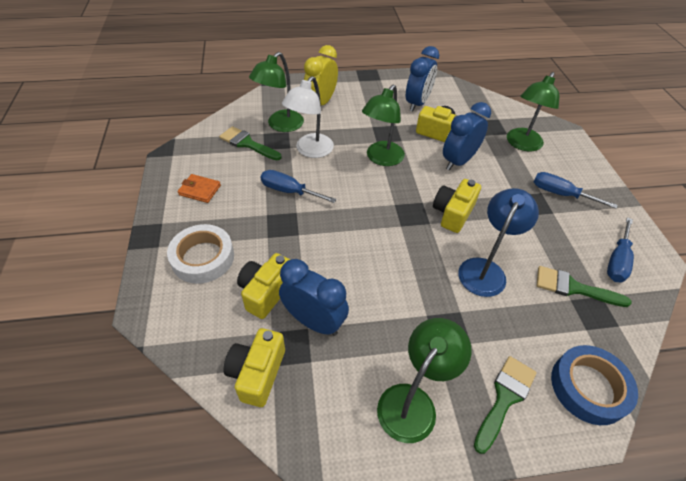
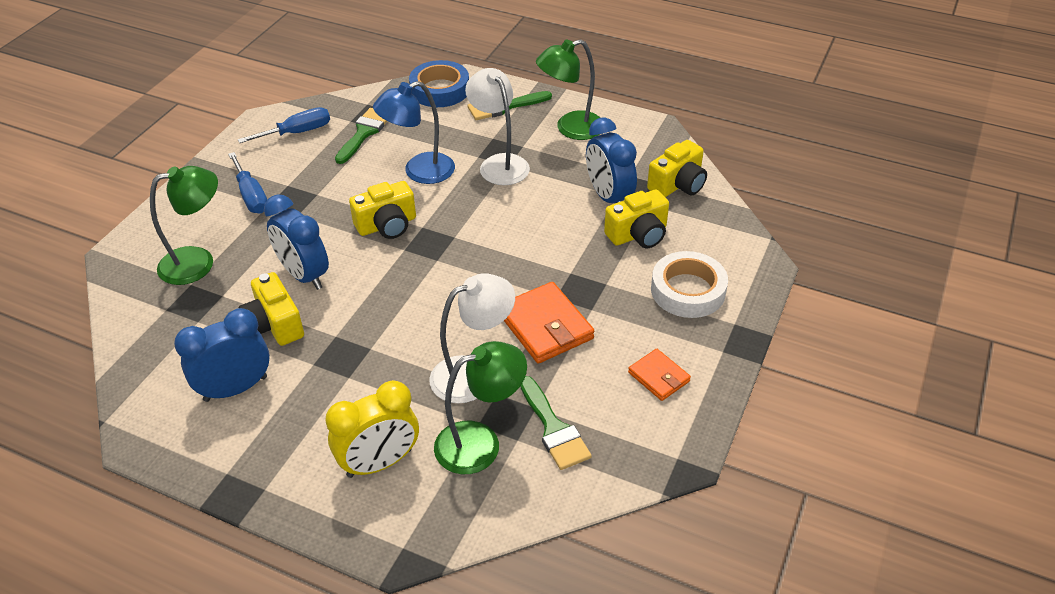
camera: 145 degrees left, 5 degrees down
blue screwdriver [261,170,337,203] -> orange wallet [504,282,594,364]
green lamp [362,84,405,166] -> none
blue clock [443,102,491,171] -> blue clock turned 60 degrees clockwise [264,194,329,290]
green brush [536,266,632,307] -> green brush turned 120 degrees counterclockwise [335,108,387,164]
none -> white lamp [465,68,530,185]

